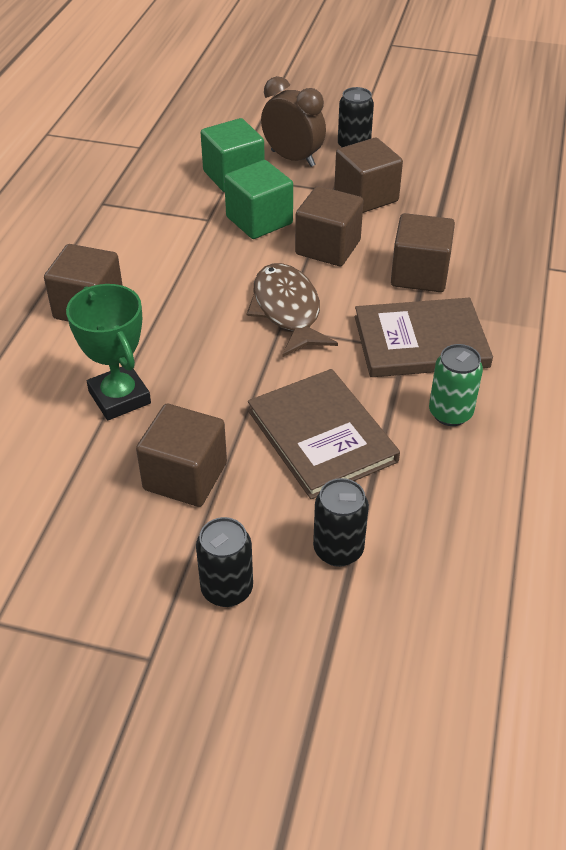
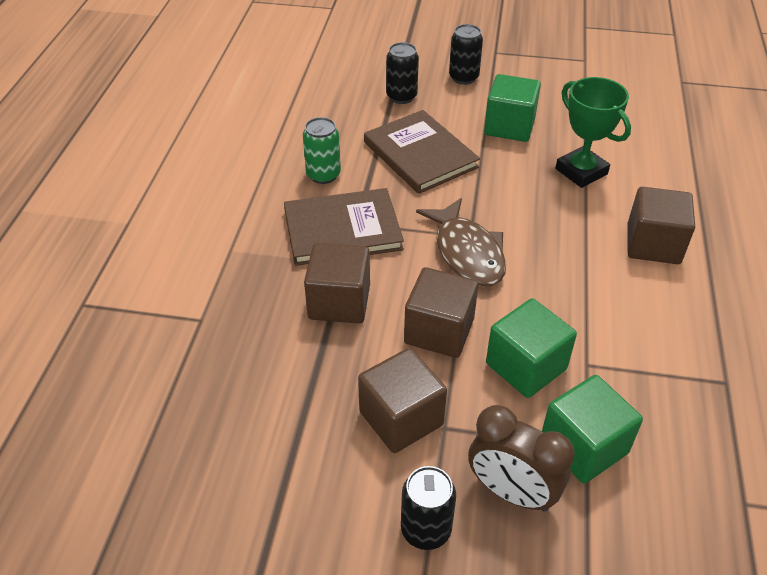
camera: 175 degrees right, 0 degrees up
brown cube [136,404,227,507] -> green cube [484,74,541,142]

